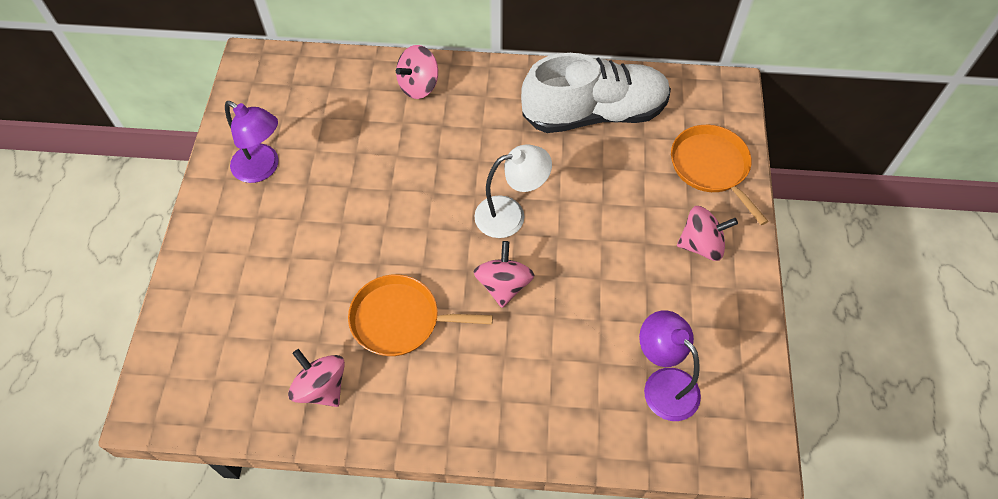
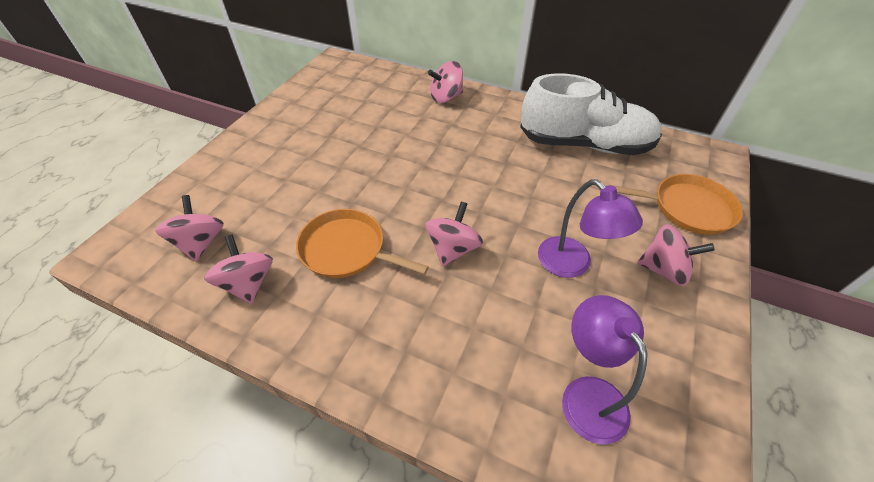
camera: 20 degrees right, 10 degrees down
purple lamp [225,101,279,183] -> purple lamp moved to [538,179,643,278]
white lamp [474,144,552,238] -> none
orange pan [671,125,768,225] -> orange pan turned 105 degrees clockwise [609,174,743,235]
none -> pink spinning top [155,195,224,262]

